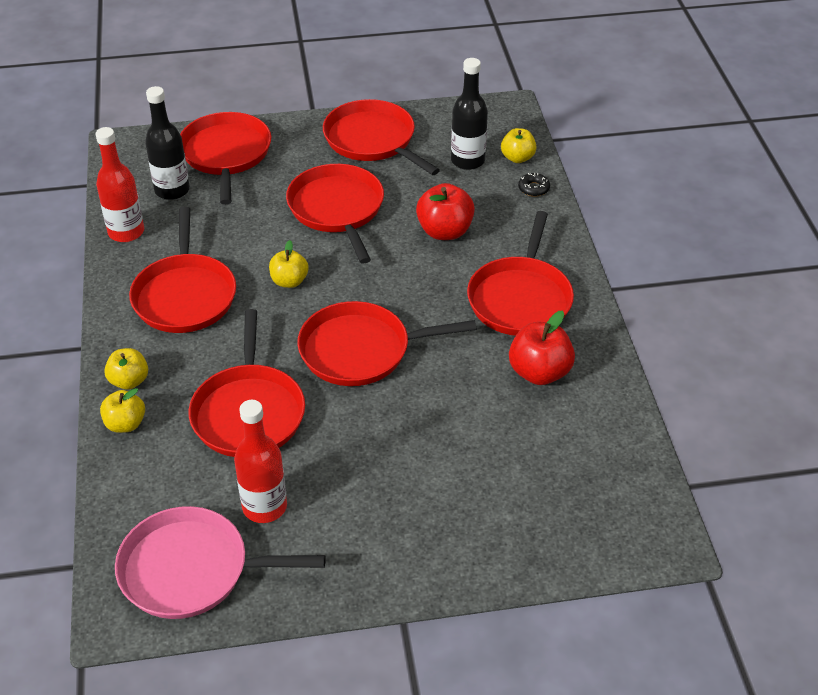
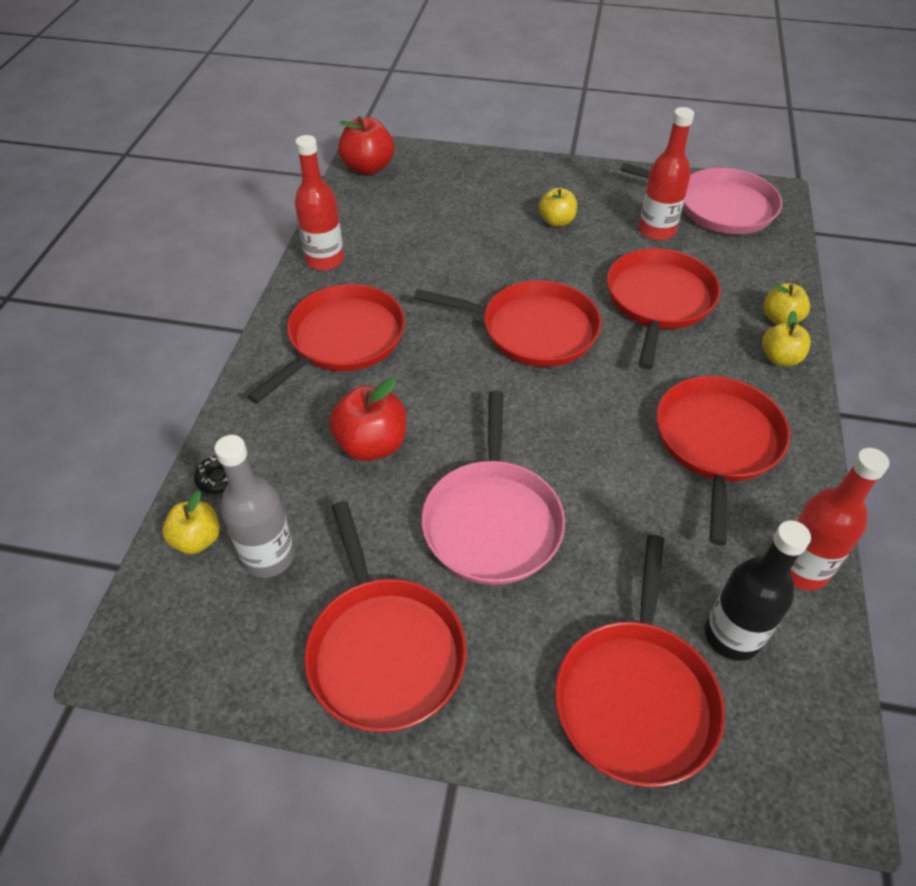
camera: 160 degrees left, 5 degrees up
yellow apple [269,240,309,288] -> yellow apple moved to [539,188,577,227]
red pan [286,164,384,264] -> pink pan [421,391,565,585]
black bottle [451,58,488,170] -> grey bottle [214,435,295,578]
red apple [509,311,575,385] -> red apple moved to [338,116,394,175]
none -> red bottle [295,135,344,271]

